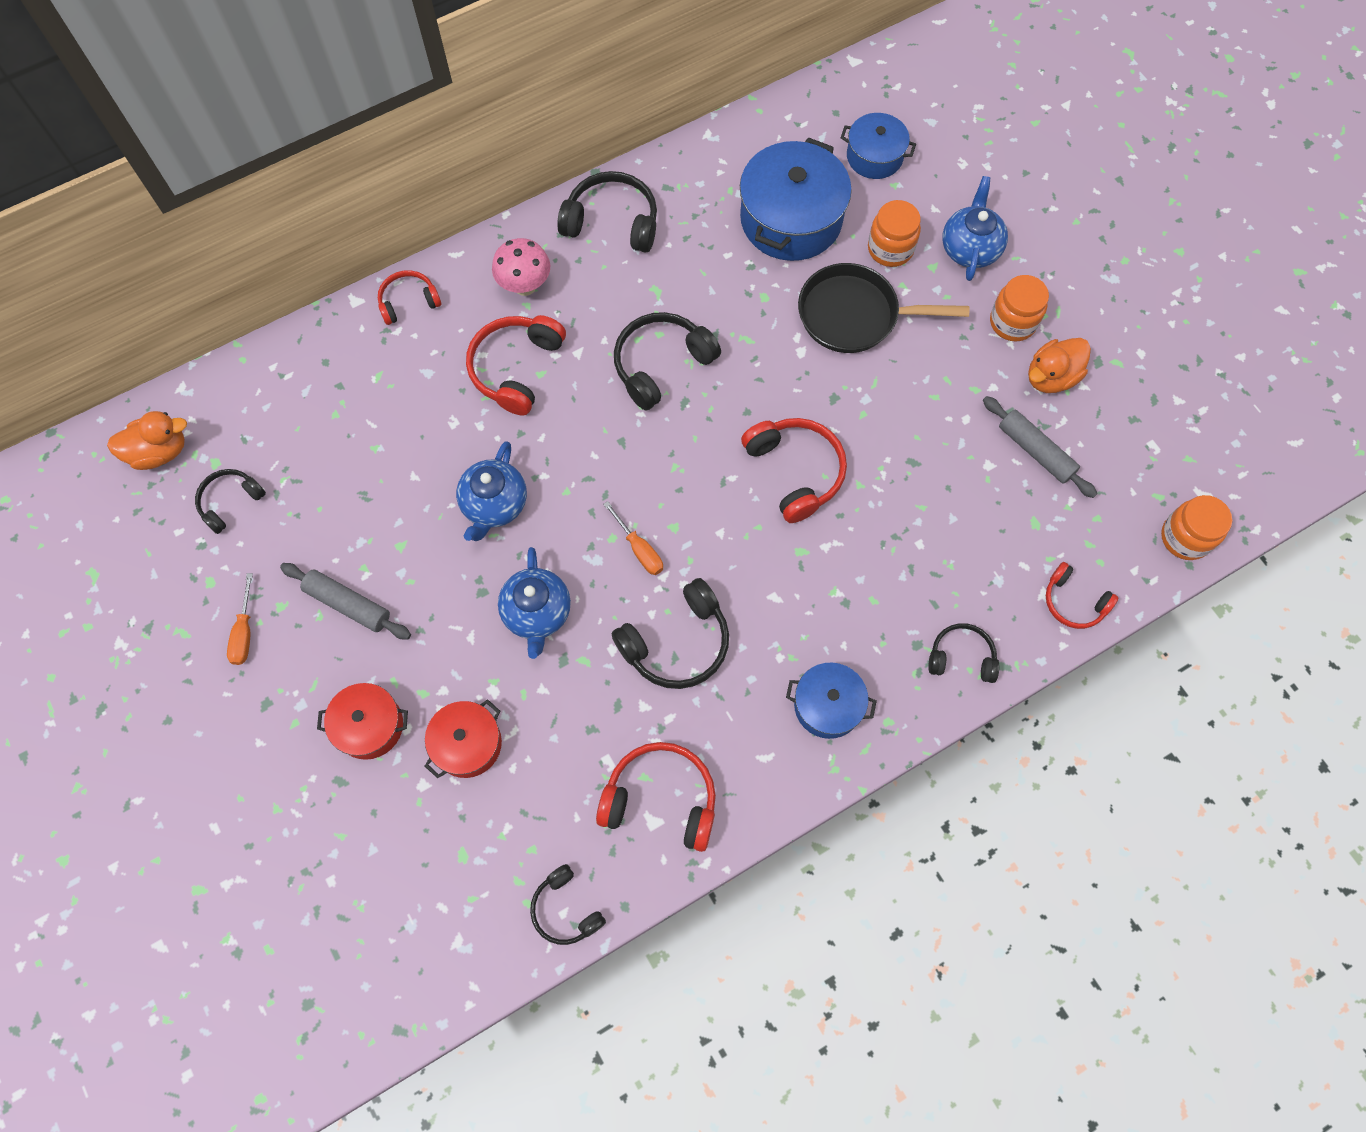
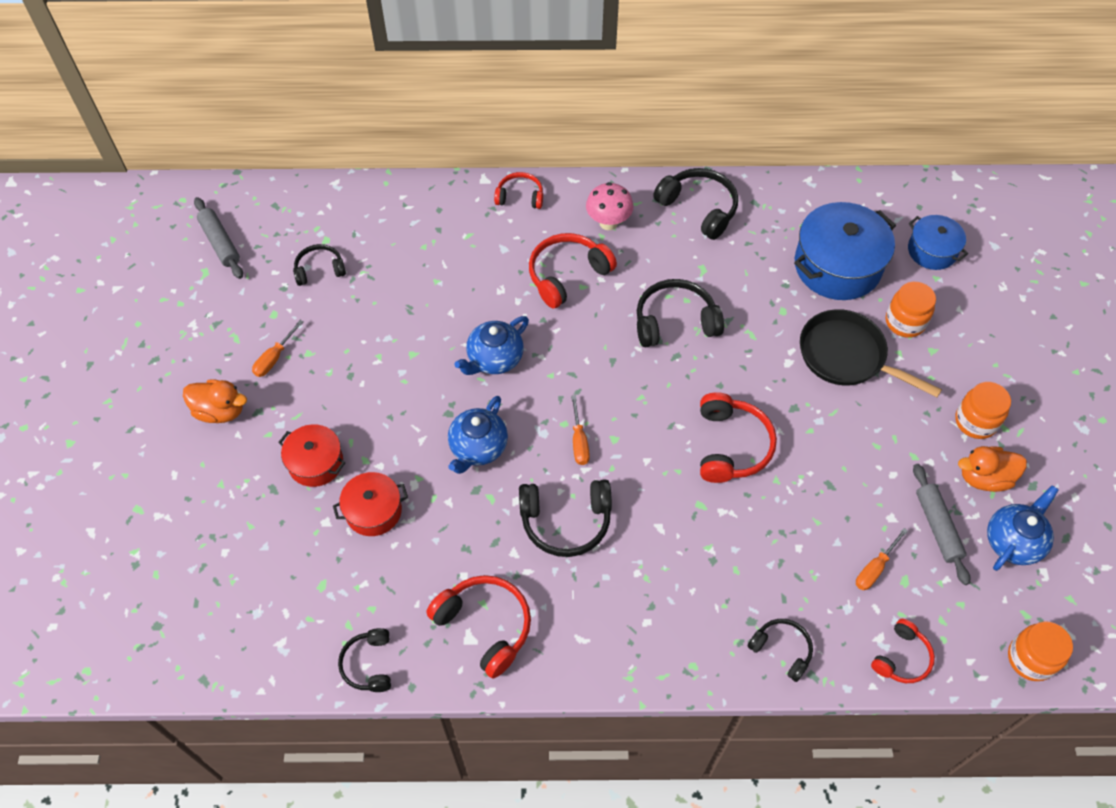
camera: 30 degrees right, 10 degrees down
orange duck [107,411,187,470] -> orange duck moved to [183,380,247,423]
grey rolling pin [280,563,411,640] -> grey rolling pin moved to [194,197,243,279]
blue pot [786,663,877,739] -> none
blue teapot [942,176,1008,281] -> blue teapot moved to [987,485,1059,571]
red headphones [1046,562,1118,629] -> red headphones turned 120 degrees counterclockwise [871,619,935,683]
none -> orange screwdriver [856,528,908,590]

